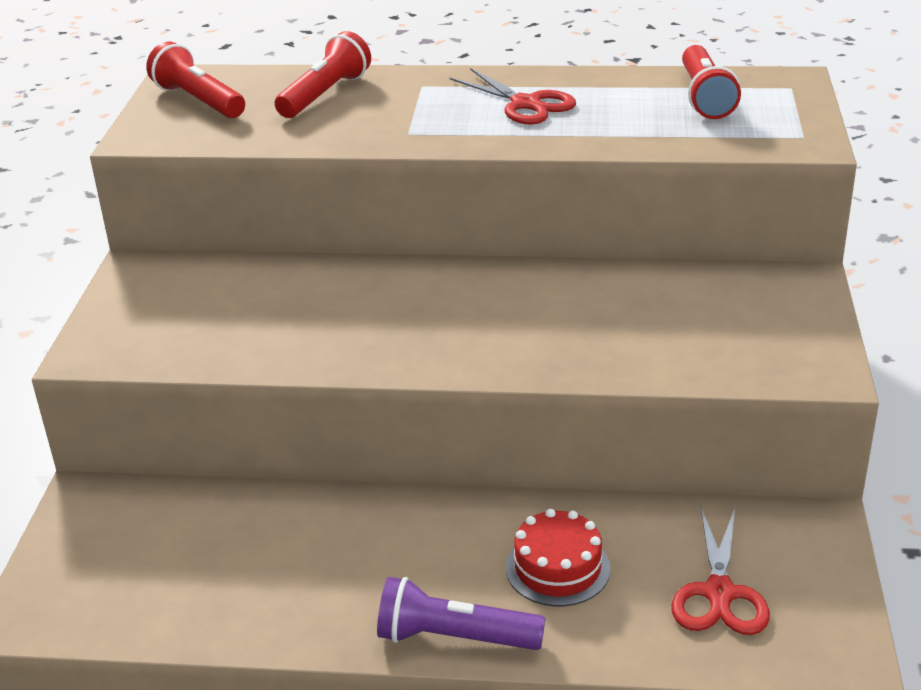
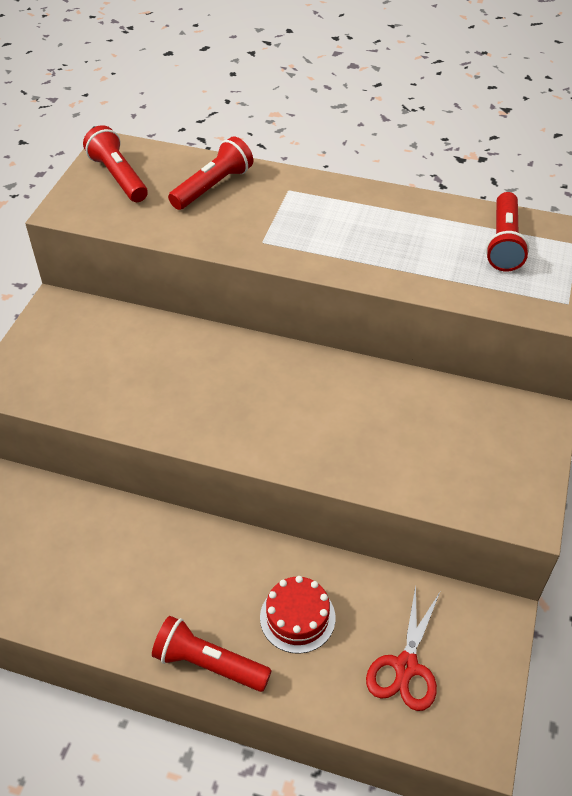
camera: 10 degrees right, 15 degrees up
purple flashlight [377,577,545,650] -> red flashlight [152,616,272,692]
red scissors [449,68,576,124] -> none

